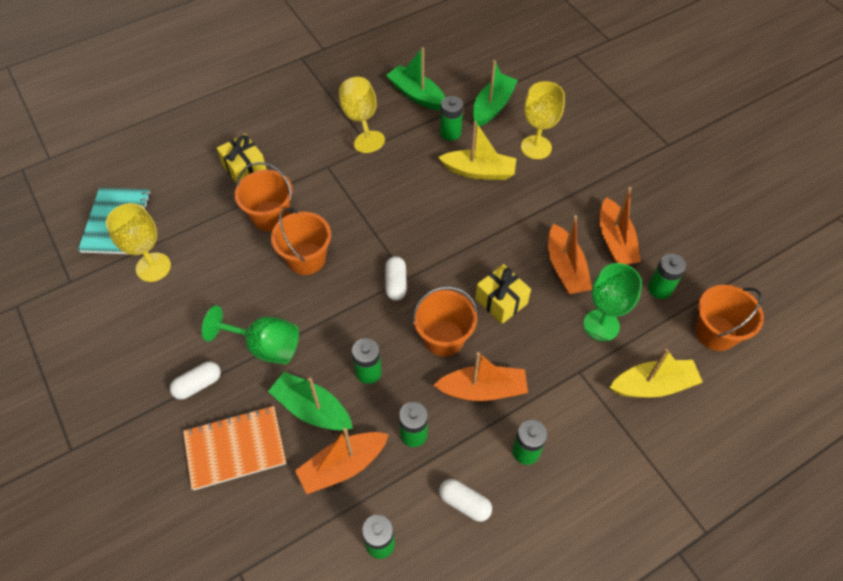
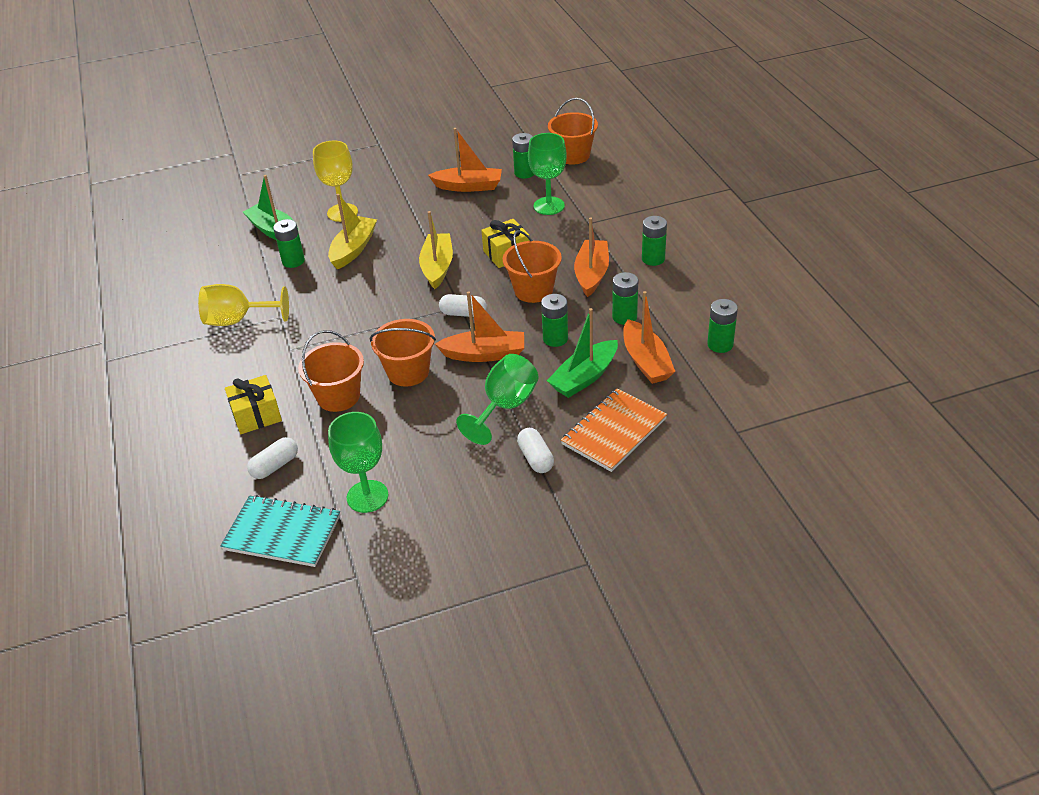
camera: 75 degrees left, 15 degrees down
yellow goblet [106,203,171,282] -> green goblet [328,412,388,513]
orange notebook [183,406,286,490] -> orange notebook turned 45 degrees clockwise [561,388,667,472]
green boat [386,47,445,111] -> none
white capsule [439,479,492,522] -> white capsule moved to [247,437,298,479]
orange boat [548,215,592,294] -> orange boat moved to [435,291,524,362]
yellow boat [609,349,703,398] -> yellow boat moved to [419,211,453,289]

